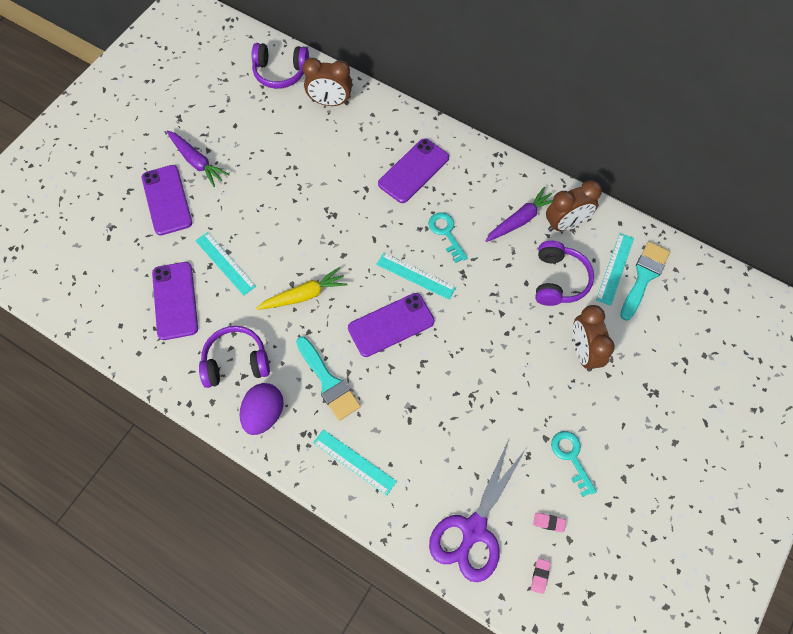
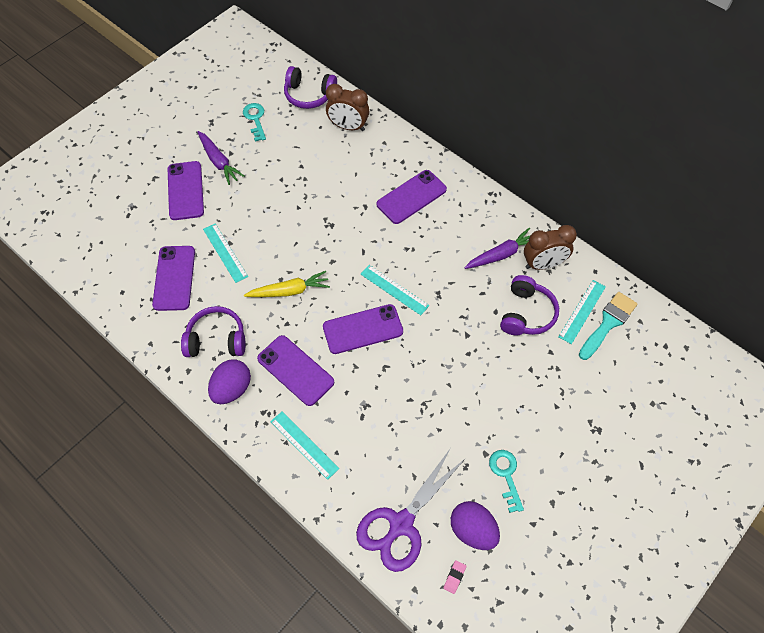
camera: 10 degrees right, 5 degrees down
turquoise brush [296,336,361,421] -> purple phone [257,335,334,406]
turquoise key [428,212,468,263] -> turquoise key moved to [243,103,266,142]
pink eraser [533,513,566,532] -> purple egg [451,501,500,550]
brown clock [573,305,615,372] -> none

